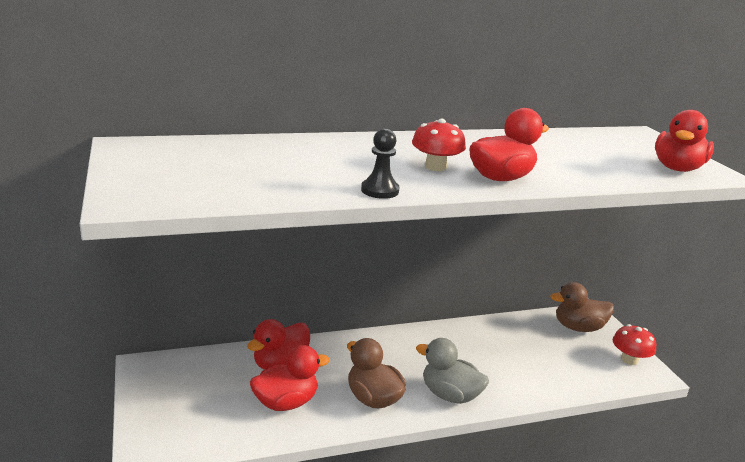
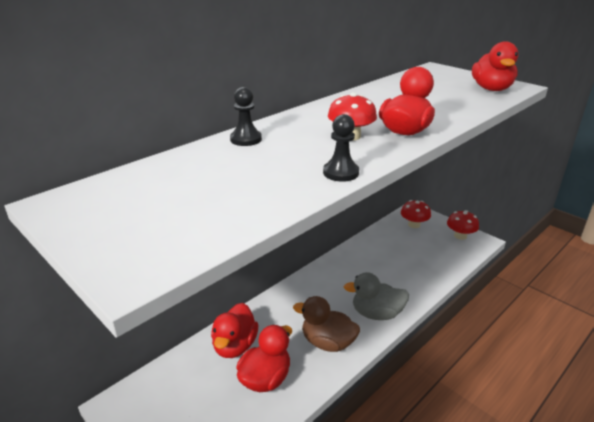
camera: 25 degrees left, 5 degrees up
brown duck [550,282,614,332] -> red mushroom [401,200,431,228]
none -> black pawn [230,87,262,146]

